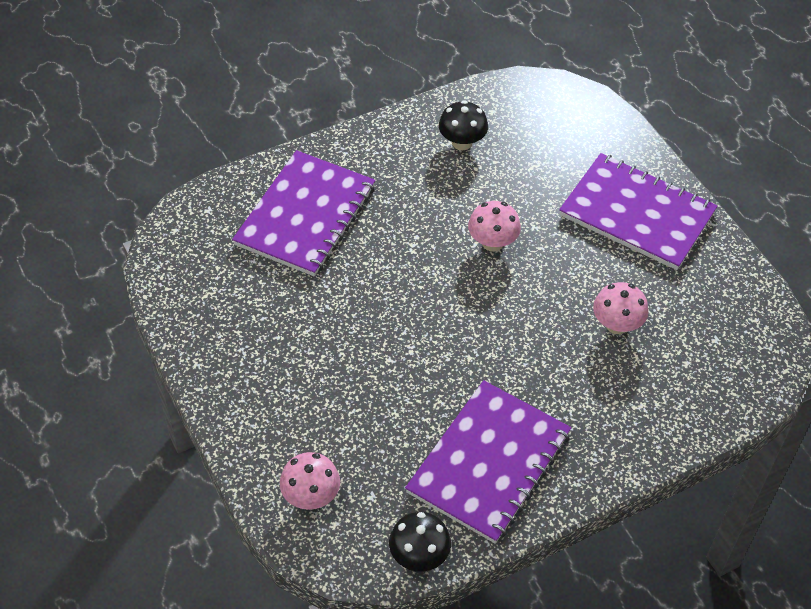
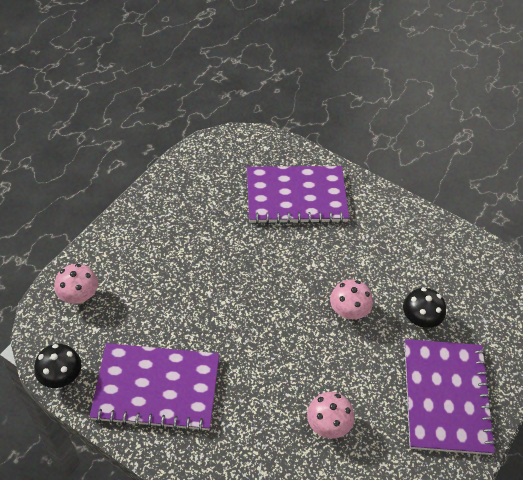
camera: 60 degrees right, 0 degrees up
black mushroom [439,100,488,150] -> black mushroom moved to [403,288,446,328]

